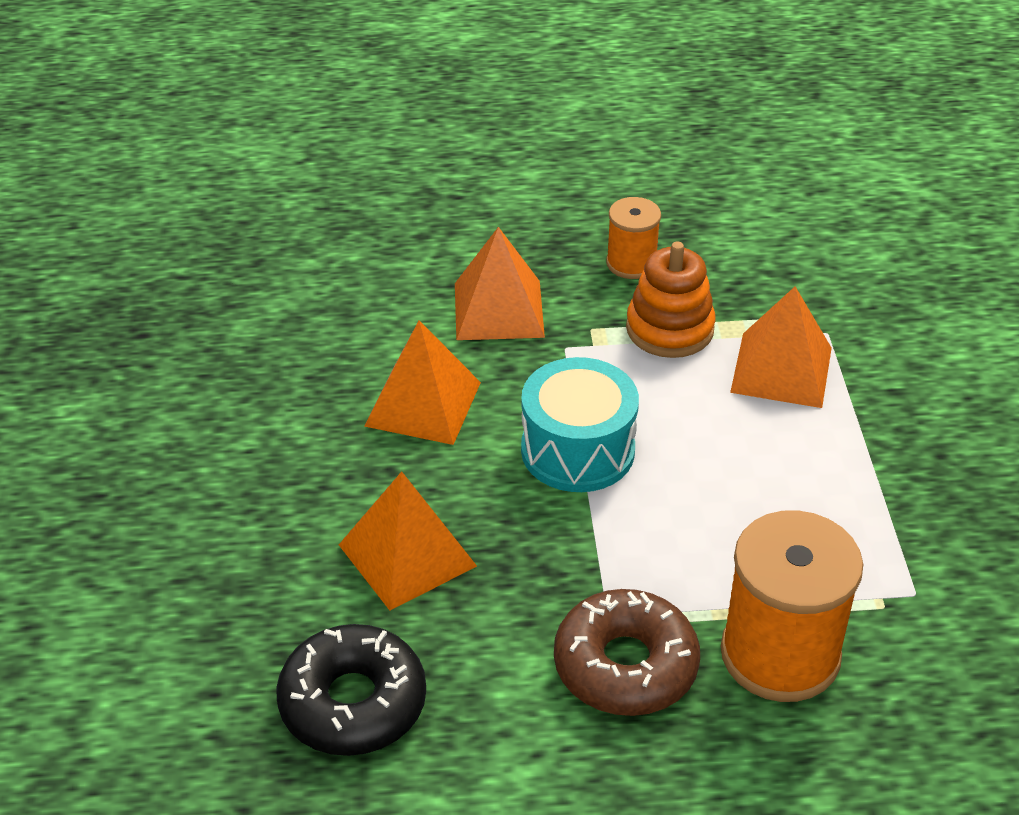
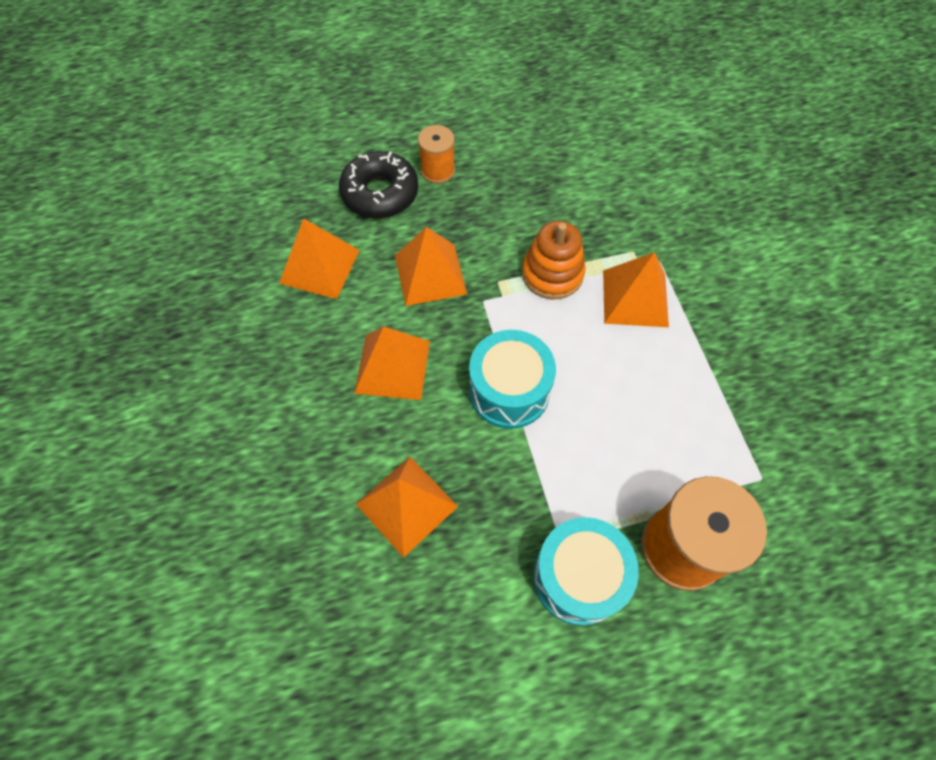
camera: 10 degrees left, 20 degrees up
black donut [276,624,426,756] -> black donut moved to [339,151,418,219]
brown donut [554,589,700,716] -> turquoise drum [533,517,639,626]
orange spool [606,197,661,279] -> orange spool moved to [418,125,455,184]
none -> orange pyramid [279,218,360,299]

